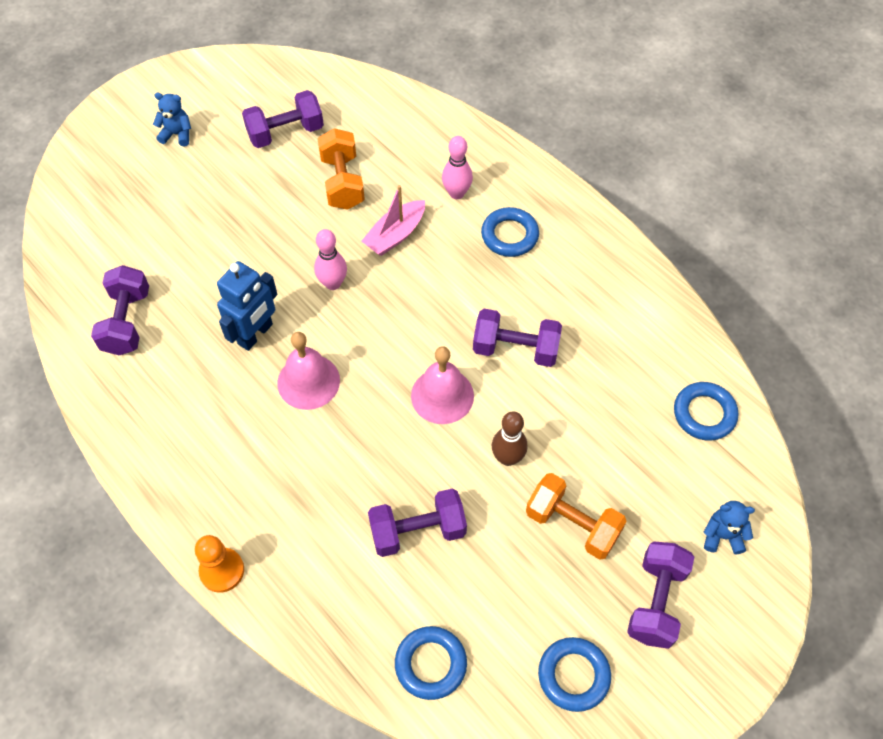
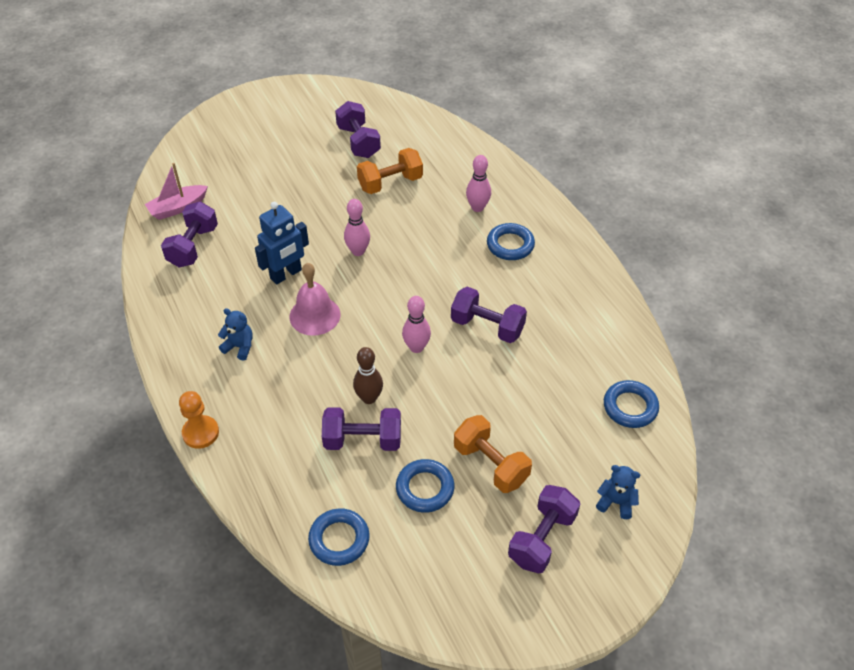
camera: 15 degrees right, 10 degrees down
blue teddy bear [153,93,191,147] -> blue teddy bear moved to [218,308,253,360]
purple dumbbell [242,90,324,148] -> purple dumbbell turned 75 degrees clockwise [335,101,381,158]
orange dumbbell [317,128,365,210] -> orange dumbbell turned 60 degrees clockwise [357,148,423,194]
pink boat [361,185,425,256] -> pink boat moved to [145,163,208,220]
pink bell [411,346,474,424] -> pink bowling pin [402,296,431,353]
brown bowling pin [492,412,527,466] -> brown bowling pin moved to [353,347,383,404]
blue ring [538,637,611,712] -> blue ring moved to [396,459,455,513]

